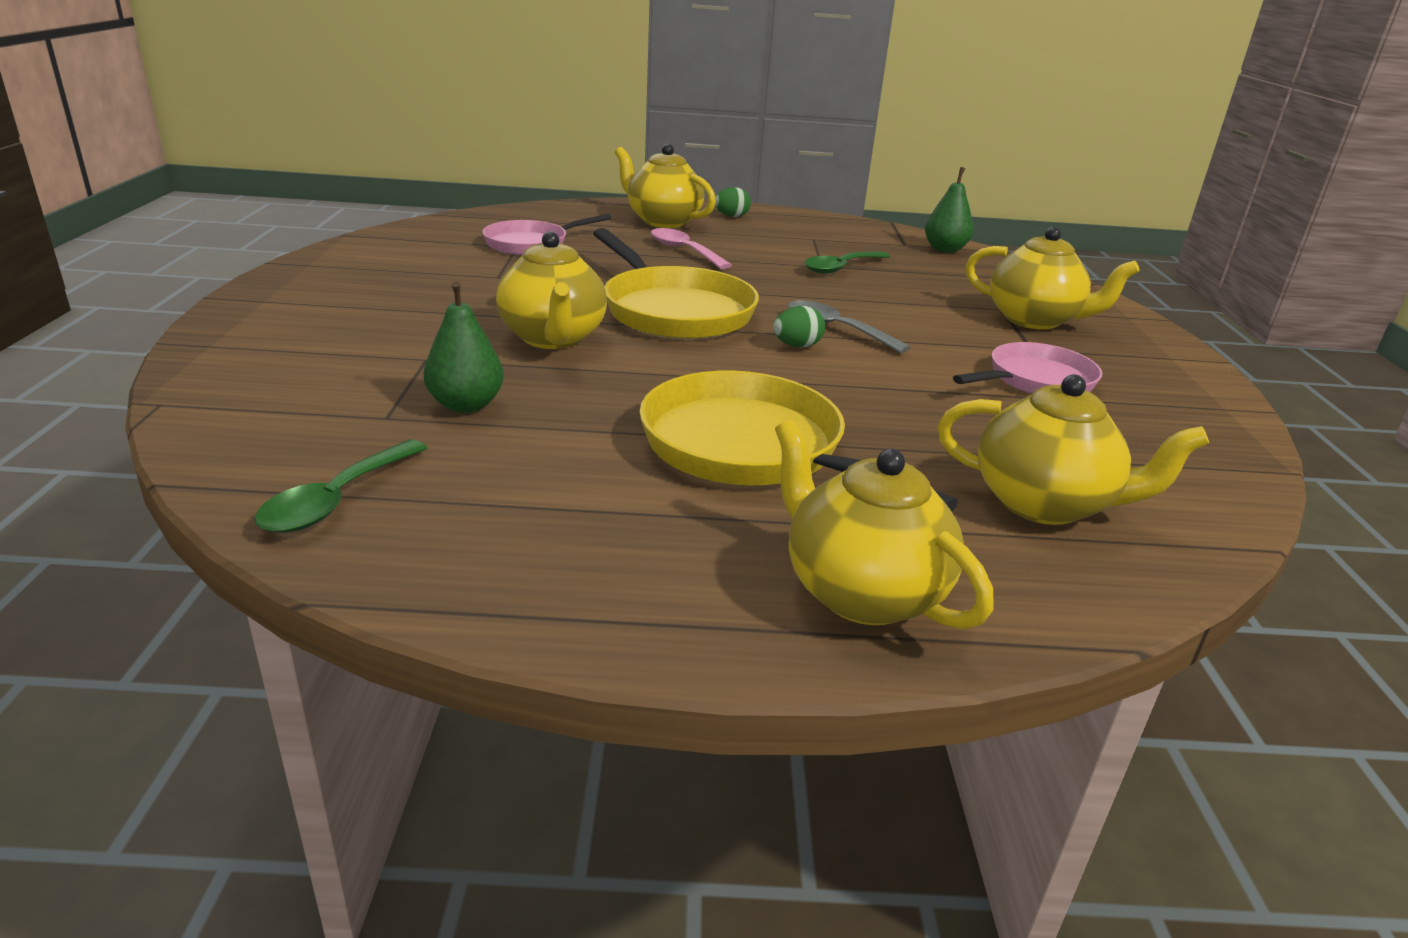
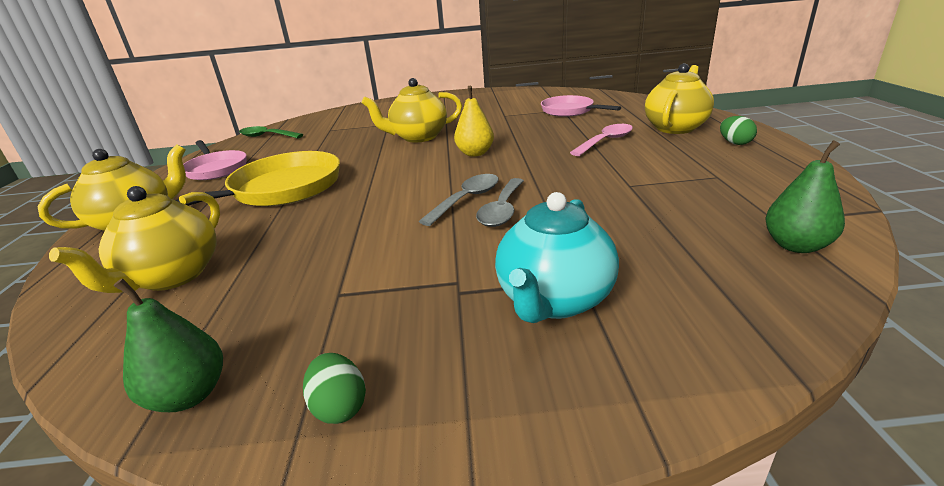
camera: 90 degrees right, 0 degrees up
green pear [423,281,504,413] -> green pear moved to [113,278,223,412]
yellow pan [593,228,759,339] -> yellow pear [454,86,494,156]
green egg [773,306,825,347] -> green egg moved to [303,353,366,424]
green spoon [804,251,890,274] -> none
pink pan [953,342,1102,394] -> pink pan moved to [183,140,247,180]
yellow teapot [965,227,1140,330] -> turquoise teapot [495,192,619,323]
none -> grey spoon [476,178,524,227]

